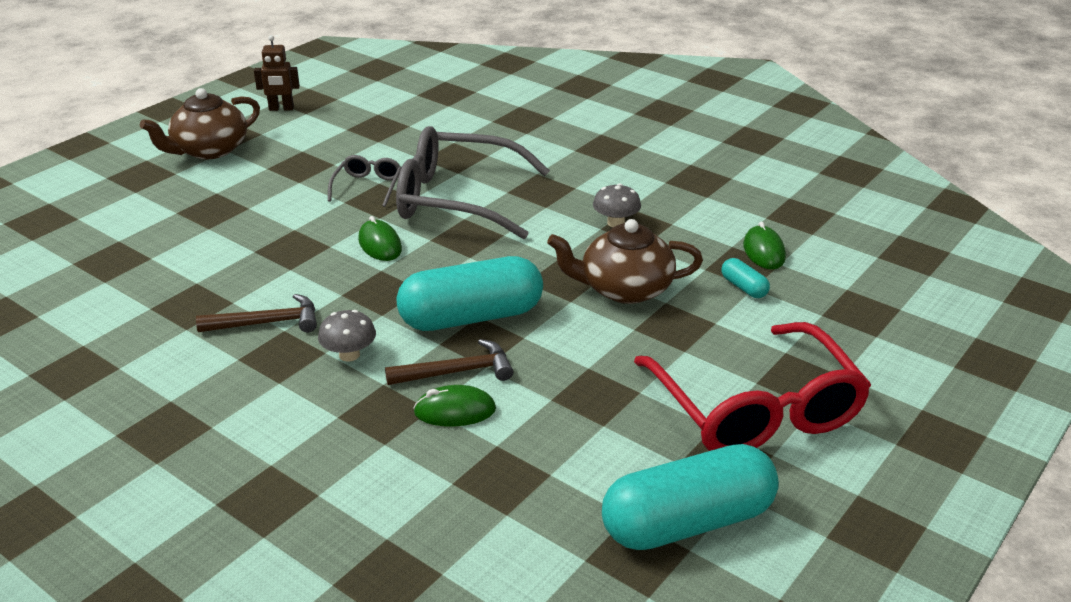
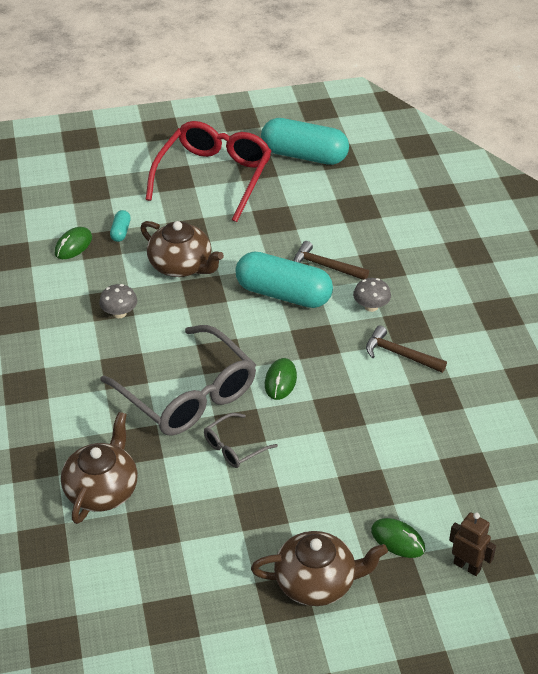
camera: 140 degrees left, 10 degrees up
brown robot [254,35,300,111] -> brown robot moved to [449,512,496,576]
green mouse [413,385,496,426] -> green mouse moved to [371,518,425,558]
none -> brown teapot [61,412,138,524]

